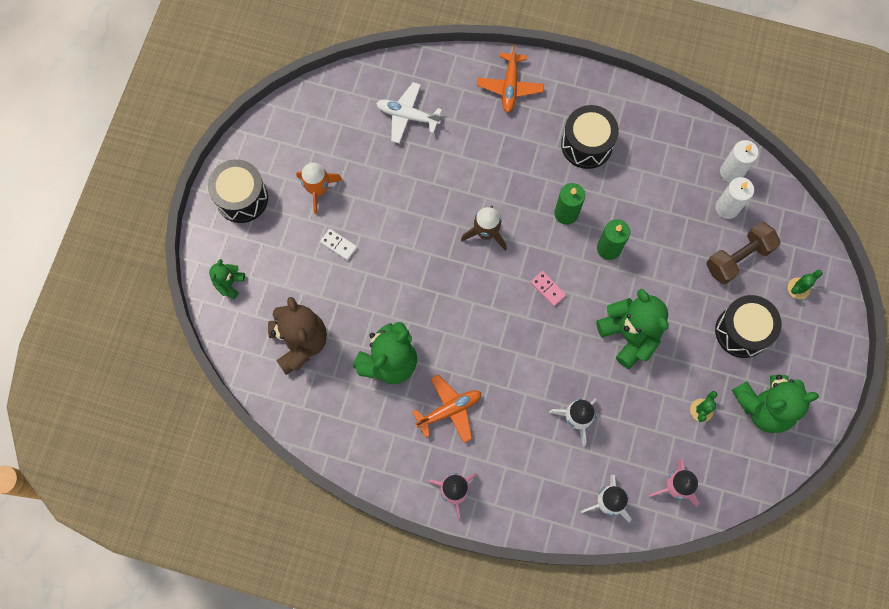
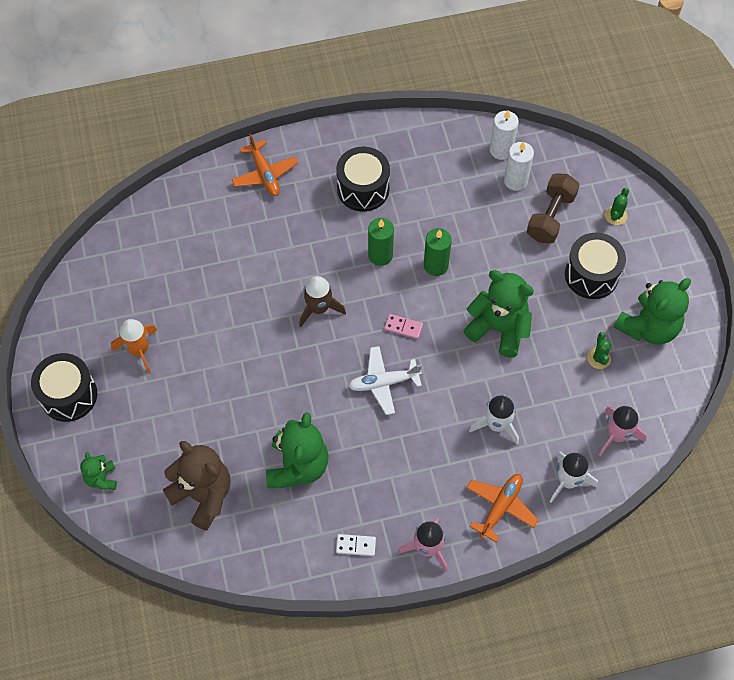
camera: 30 degrees left, 10 degrees down
white domino [320,229,357,260] -> white domino moved to [336,534,376,556]
white plane [376,82,442,143] -> white plane moved to [349,346,422,415]
orange plane [412,375,481,443] -> orange plane moved to [466,474,538,543]

